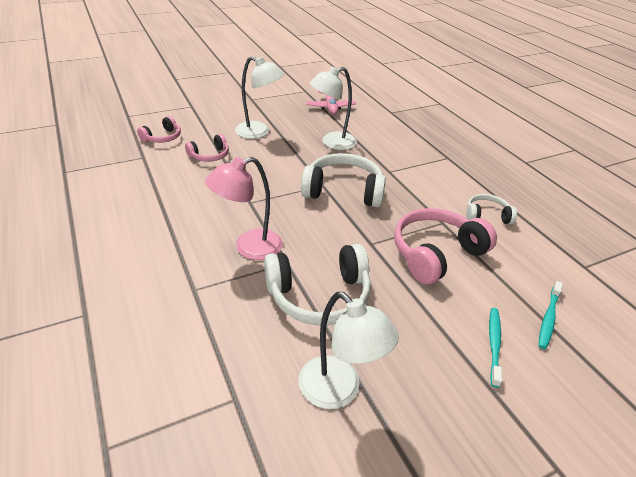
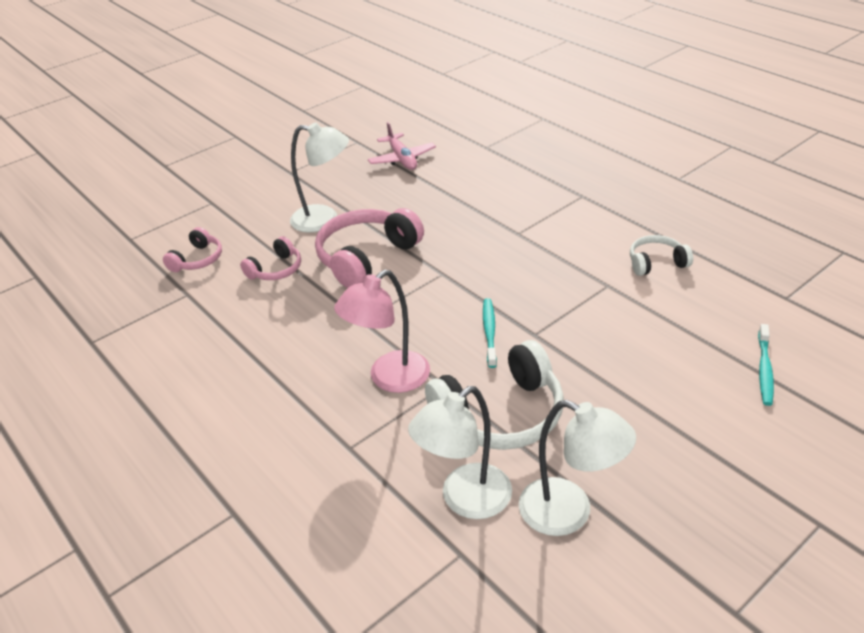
camera: 10 degrees left, 0 degrees up
white headphones [301,153,386,207] -> none
white lamp [310,67,357,150] -> white lamp moved to [408,386,512,519]
pink headphones [394,208,497,284] -> pink headphones moved to [315,208,424,288]
turquoise toothbrush [489,308,502,388] -> turquoise toothbrush moved to [483,298,497,368]

